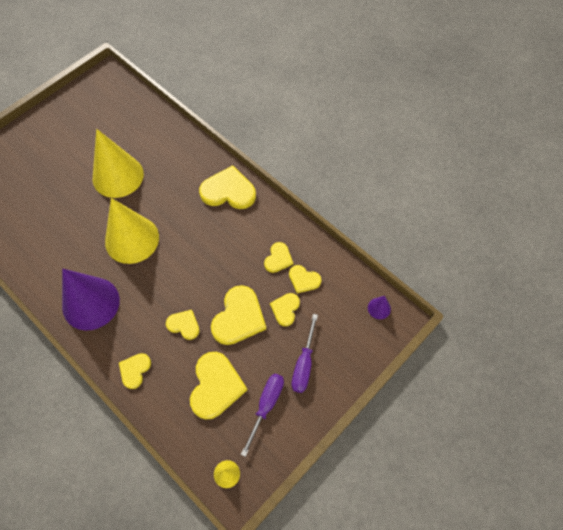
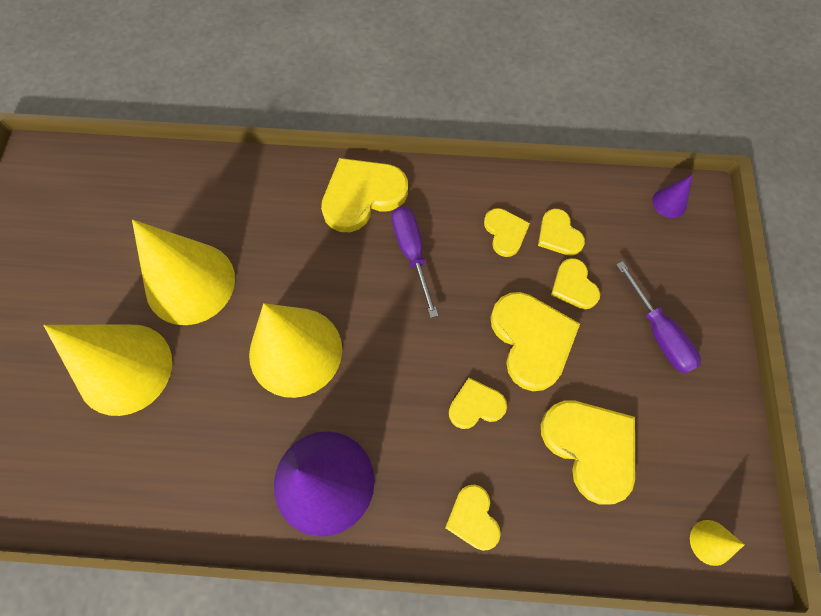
camera: 40 degrees left, 5 degrees up
purple screwdriver [241,374,284,457] -> purple screwdriver moved to [392,206,438,318]
yellow heart [289,265,321,293] -> yellow heart turned 75 degrees clockwise [538,209,585,256]
none -> yellow cone [43,325,172,416]

